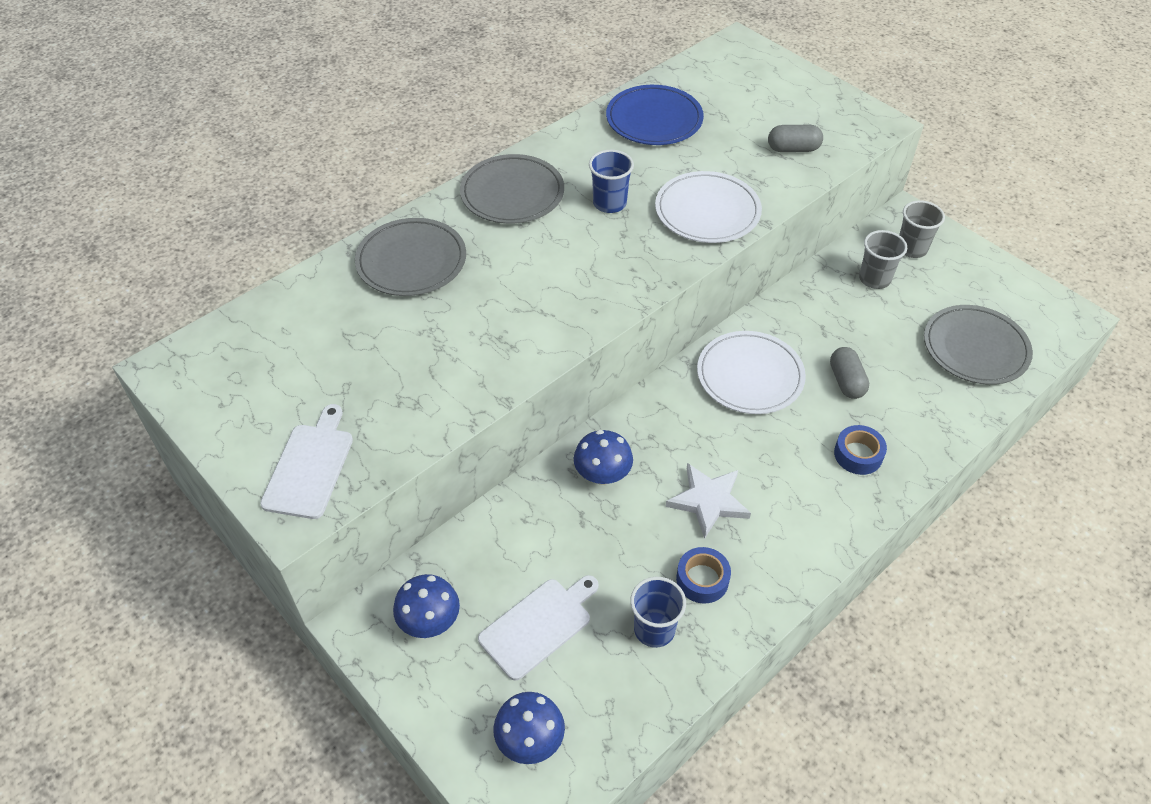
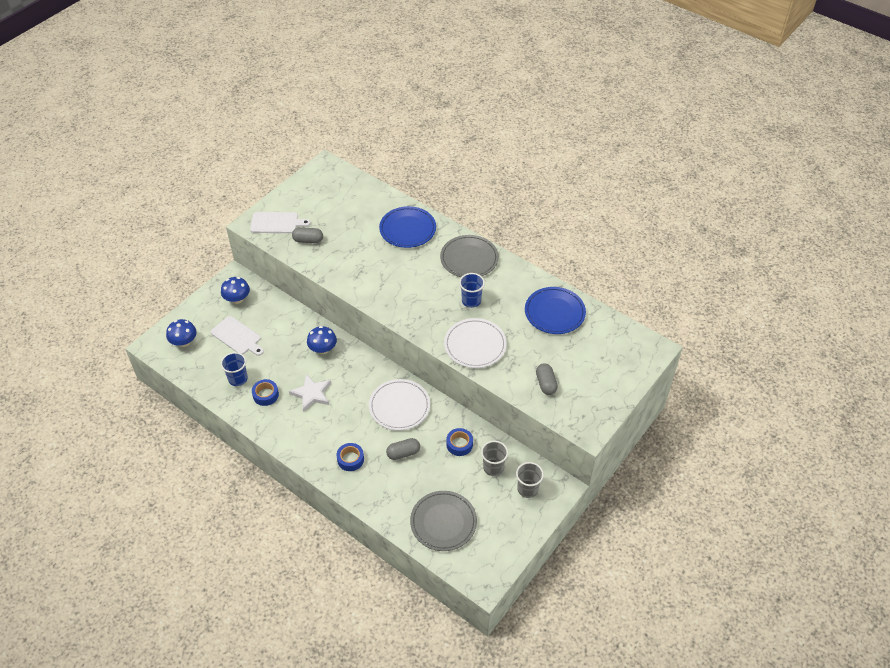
camera: 80 degrees right, 0 degrees up
grey plate [355,218,466,296] -> blue plate [379,206,436,248]
none -> grey capsule [292,227,323,243]
none -> blue tape [446,428,473,456]

